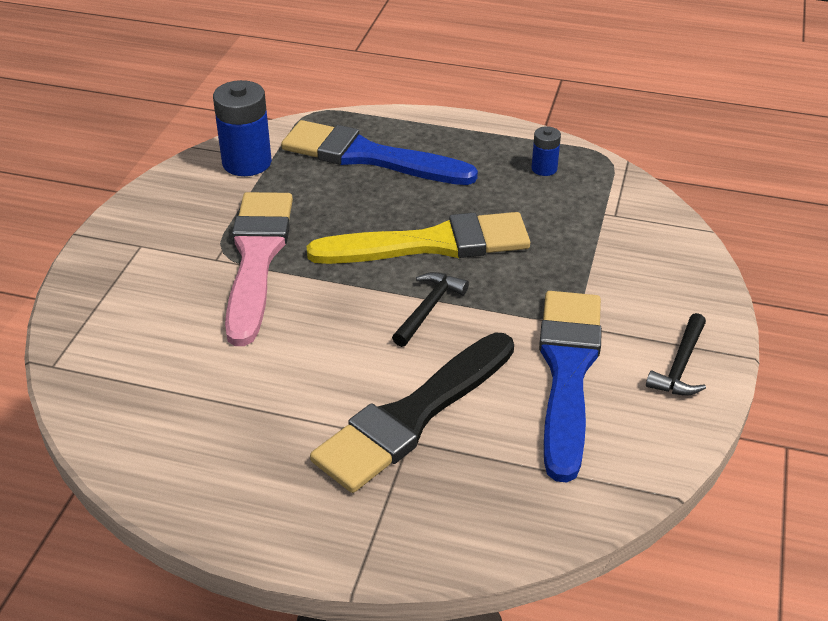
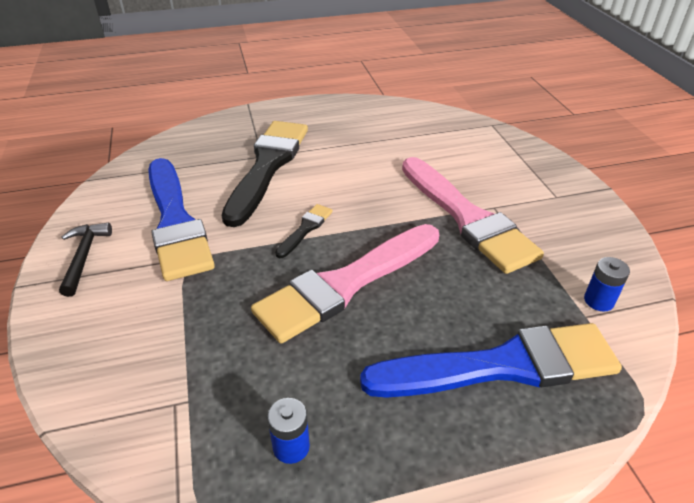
camera: 150 degrees right, 0 degrees up
blue battery [213,80,272,176] -> blue battery [584,257,630,312], size x0.52
yellow brush [306,212,530,264] -> pink brush [251,224,439,343]
black hammer [392,272,469,347] -> black brush [275,204,333,258]

